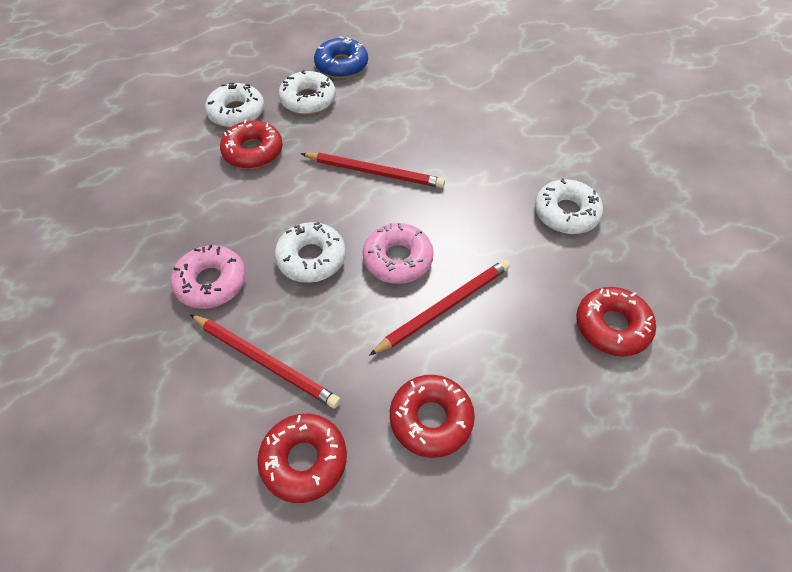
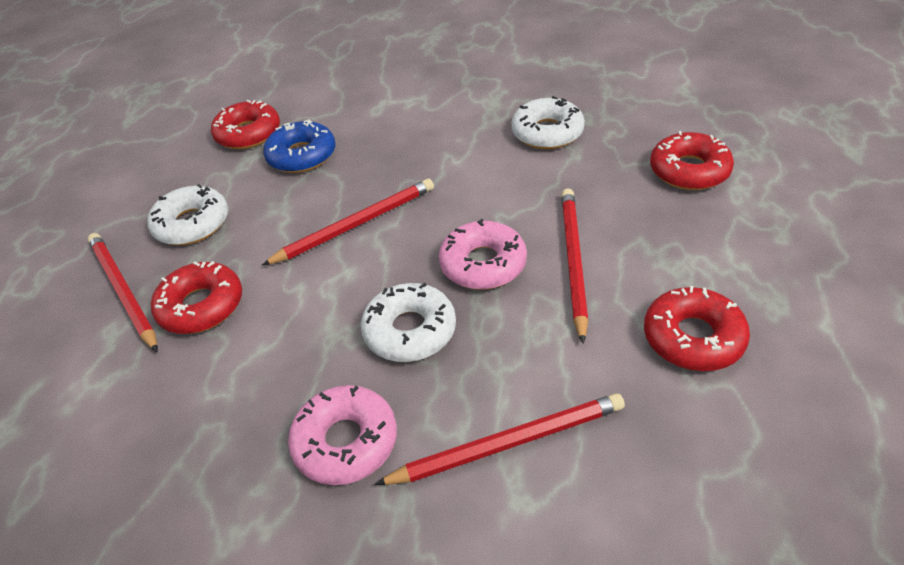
camera: 45 degrees left, 10 degrees down
white donut [205,83,264,128] -> red pencil [88,233,158,352]
red donut [257,414,347,503] -> red donut moved to [211,100,280,149]
blue donut [314,36,368,78] -> blue donut moved to [263,119,335,173]

